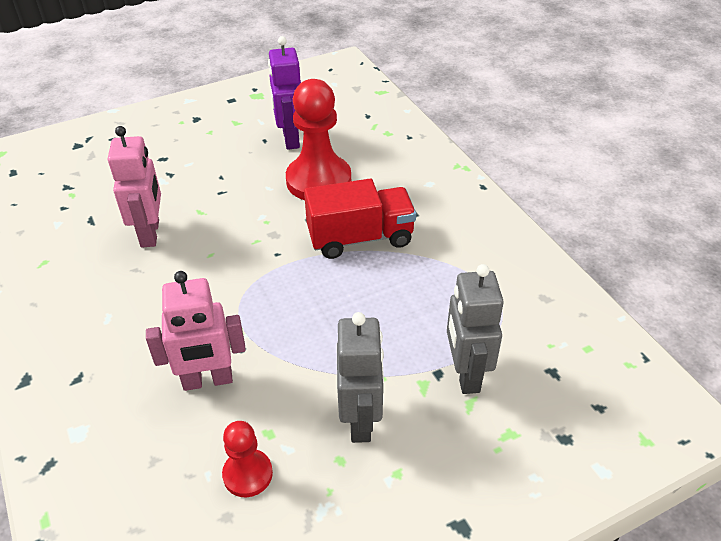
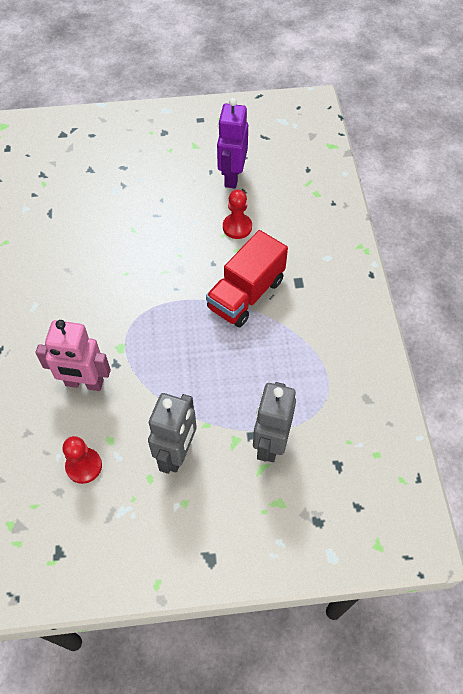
camera: 20 degrees right, 15 degrees up
pink robot [108,126,161,247] -> none
red pawn [286,79,351,200] -> red pawn [223,190,252,239], size x0.52
red truck [304,179,416,259] -> red truck turned 120 degrees clockwise [206,230,288,327]

